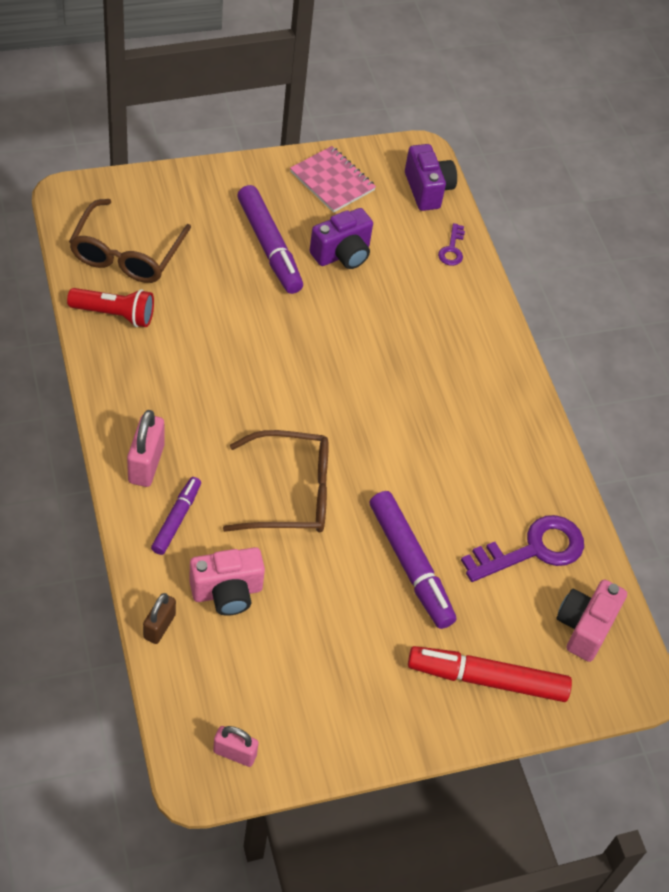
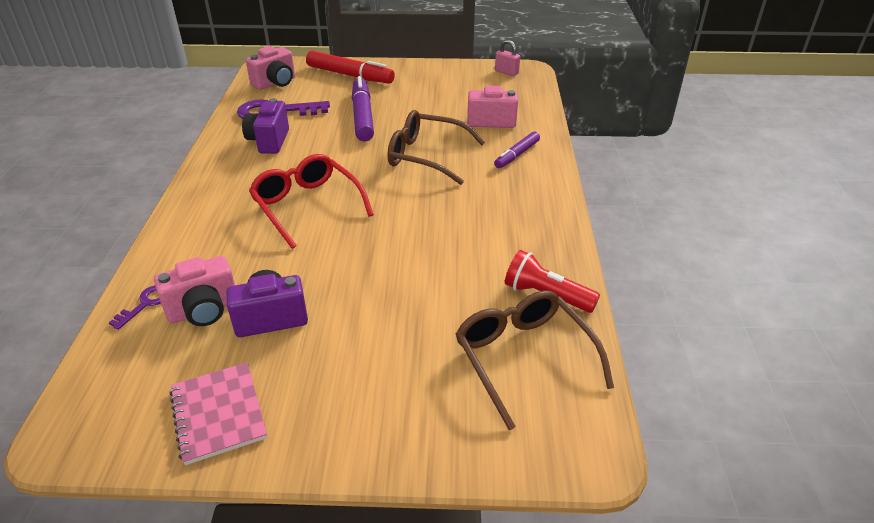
camera: 155 degrees left, 15 degrees down
brown glasses [69,199,191,283] -> brown glasses turned 60 degrees counterclockwise [456,290,614,430]
pink padlock [127,410,164,487] -> none
brown padlock [143,593,176,644] -> none
purple marker [237,185,303,294] -> none
purple camera [405,144,457,211] -> purple camera moved to [242,98,289,154]
none -> pink camera [154,256,235,326]
none -> red glasses [249,154,374,249]

